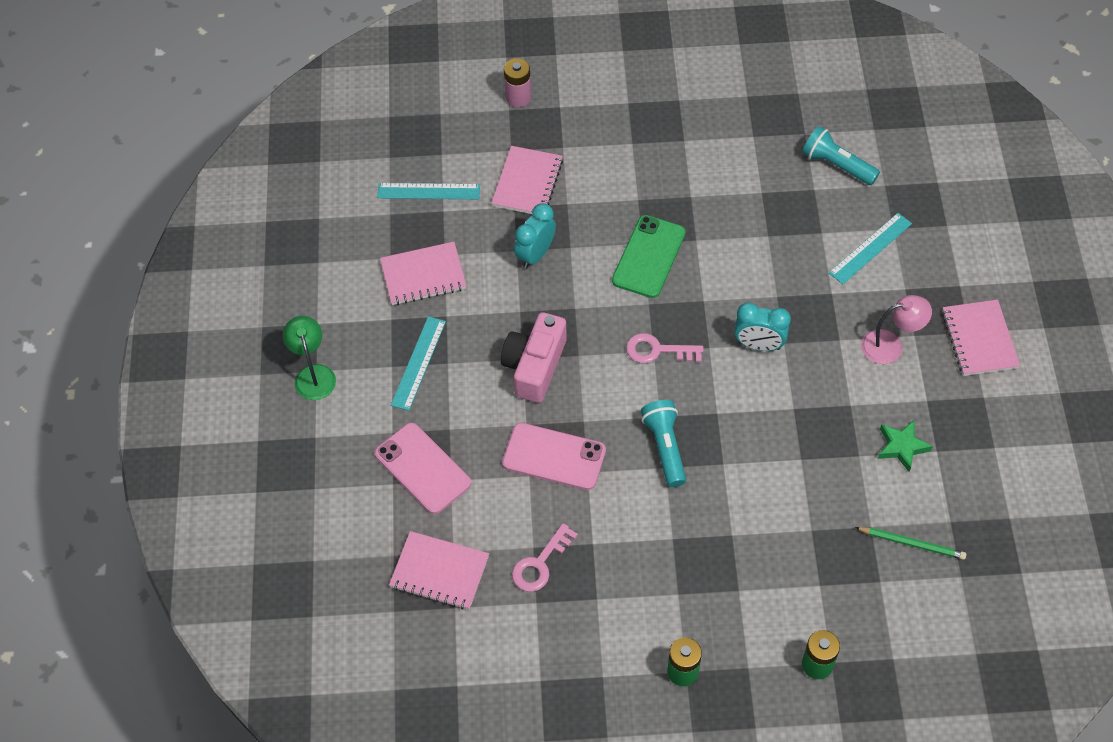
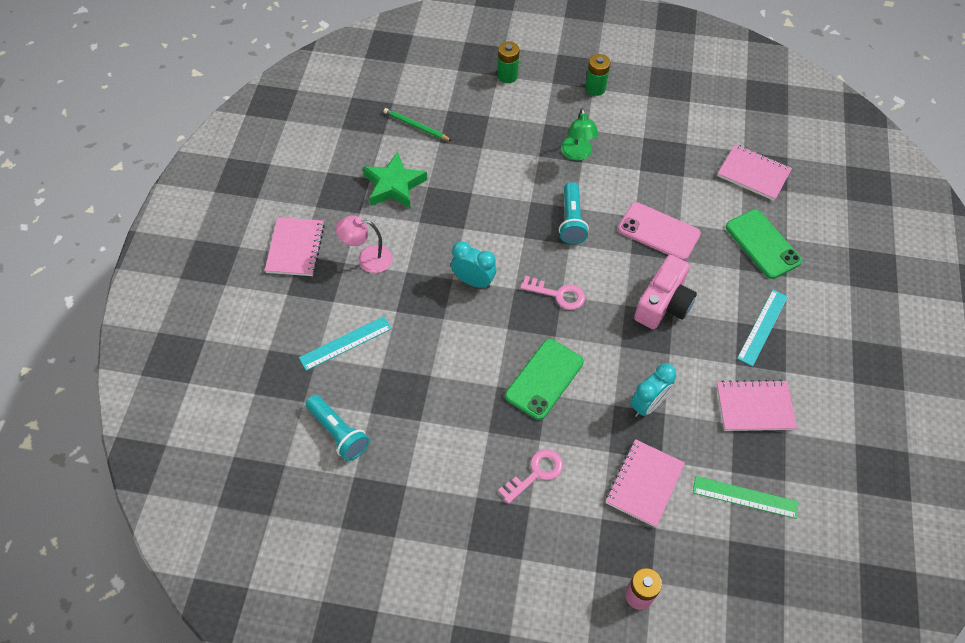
camera: 170 degrees left, 0 degrees up
green lamp [283,316,336,400] -> green lamp moved to [561,108,599,161]
pink phone [375,423,471,514] -> green phone [726,209,802,279]
turquoise ruler [377,183,480,199] -> green ruler [693,476,799,519]
pink key [512,523,578,592] -> pink key moved to [498,449,563,504]
green star [878,420,933,472] -> green star [363,152,427,209], size x1.54

